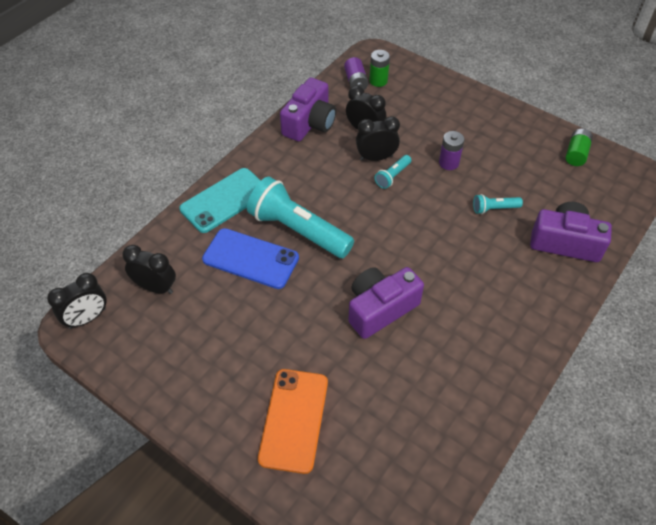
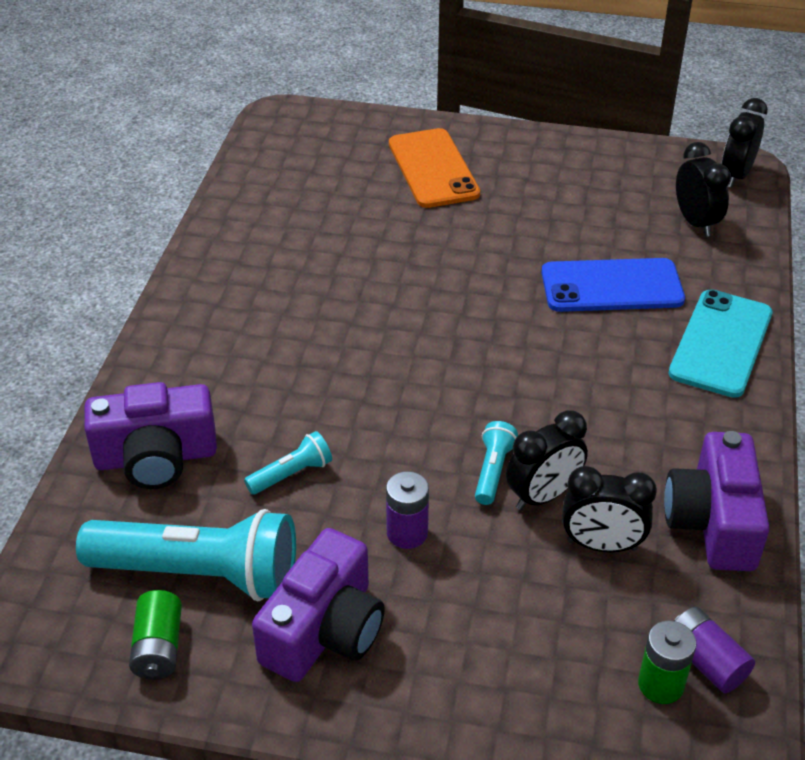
camera: 155 degrees right, 10 degrees down
black clock [122,245,176,294] -> black clock turned 105 degrees counterclockwise [676,142,731,237]
turquoise flashlight [247,177,354,258] -> turquoise flashlight moved to [76,509,296,601]
purple camera [348,267,424,339] -> purple camera moved to [252,528,385,682]

